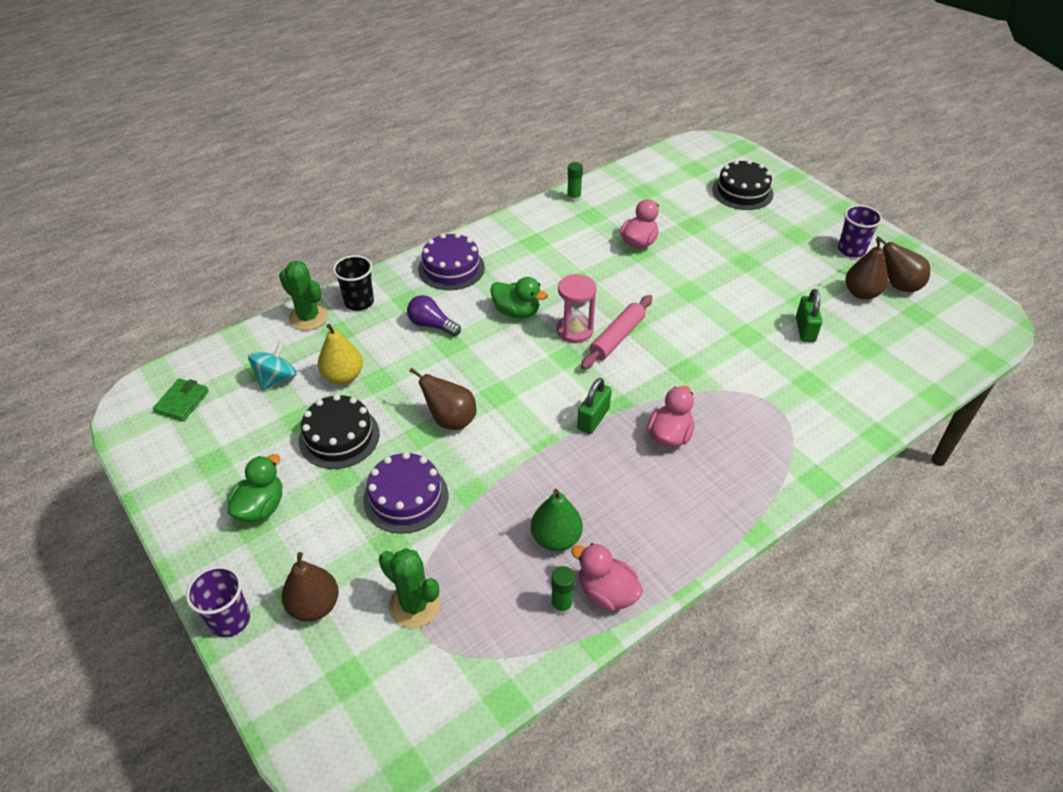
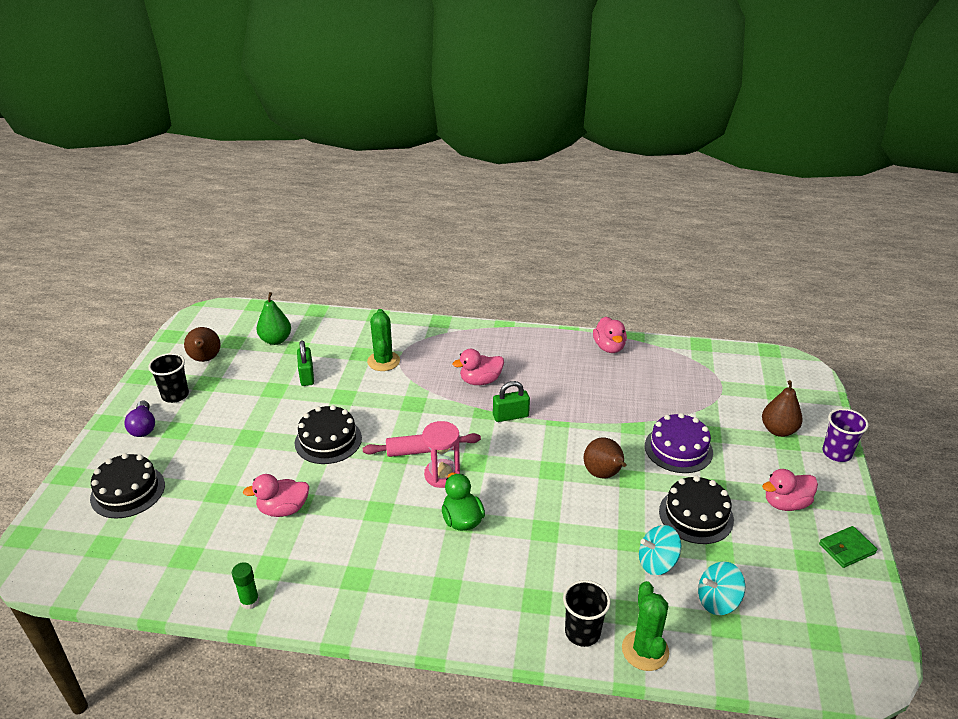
camera: 135 degrees left, 10 degrees down
green wallet [153,378,209,421] -> green wallet moved to [819,526,877,568]
green duck [228,454,282,522] -> pink duck [762,469,818,511]
yellow pear [318,324,363,385] -> turquoise spinning top [639,525,681,575]
green cactus [379,548,440,628] -> green cactus moved to [367,309,400,371]
purple light bulb [407,295,461,336] -> purple light bulb moved to [124,401,155,437]
purple cake [418,233,485,290] -> none
green pear [531,489,583,551] -> green pear moved to [257,292,291,345]
green glue stick [551,566,575,615] -> none
green padlock [796,289,822,342] -> green padlock turned 60 degrees counterclockwise [297,340,314,386]
purple cup [838,205,882,258] -> black cup [148,353,189,403]
brown pear [846,238,888,300] -> none
none -> black cake [295,405,362,464]

